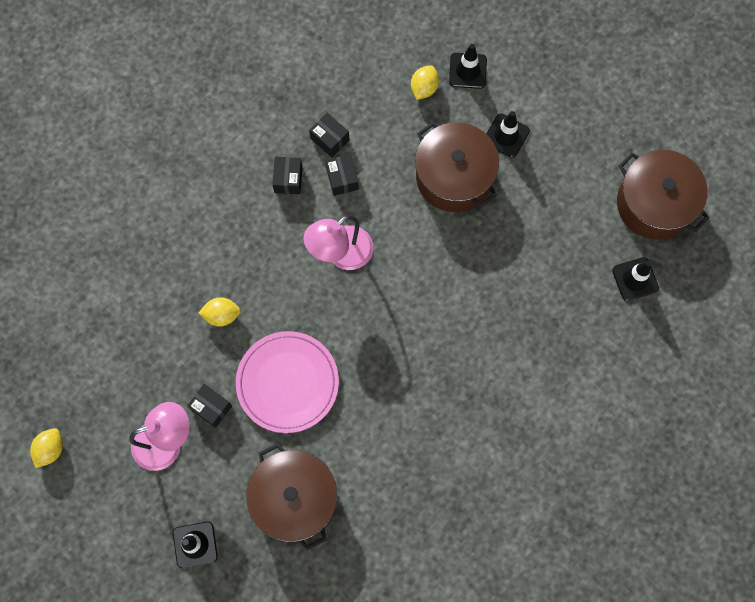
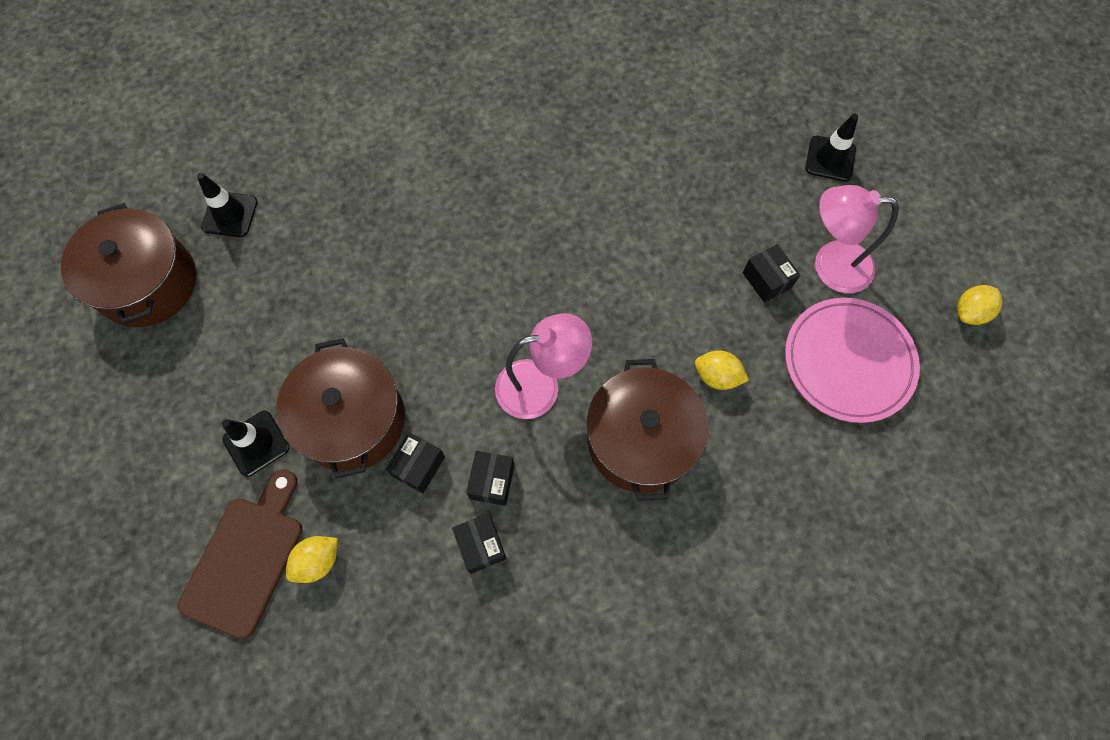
camera: 155 degrees left, 5 degrees down
pink plate [236,331,339,433] -> pink plate moved to [785,298,920,423]
brown pot [246,443,337,550] -> brown pot moved to [587,359,708,501]
black box [272,157,303,194] -> black box moved to [386,432,445,493]
black traffic cone [449,44,487,89] -> brown cutting board [178,469,302,639]

